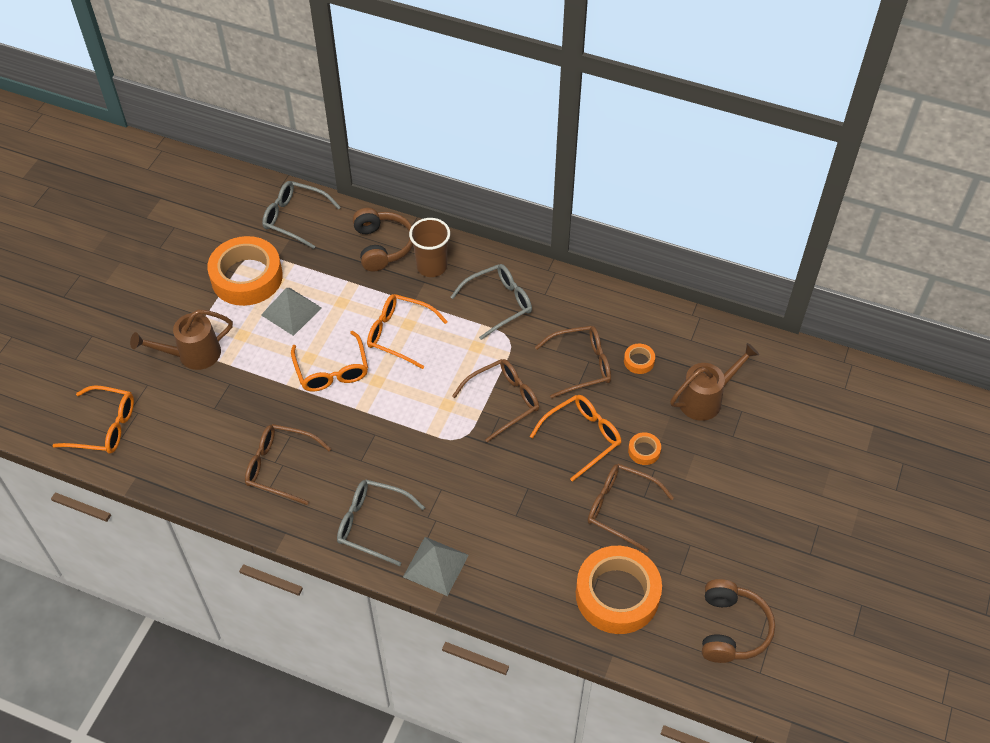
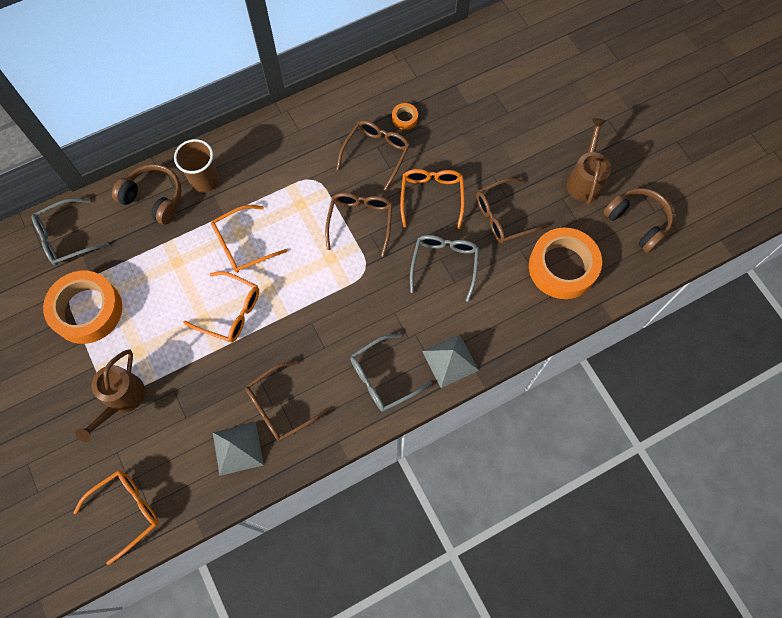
camera: 50 degrees left, 15 degrees up
grey pyramid [261,288,322,336] -> grey pyramid moved to [213,422,264,476]
grey glasses [451,264,532,340] -> grey glasses moved to [410,235,479,302]
orange tape [628,432,661,465] -> none
brown watering can [670,343,759,421] -> brown watering can moved to [567,118,611,205]

